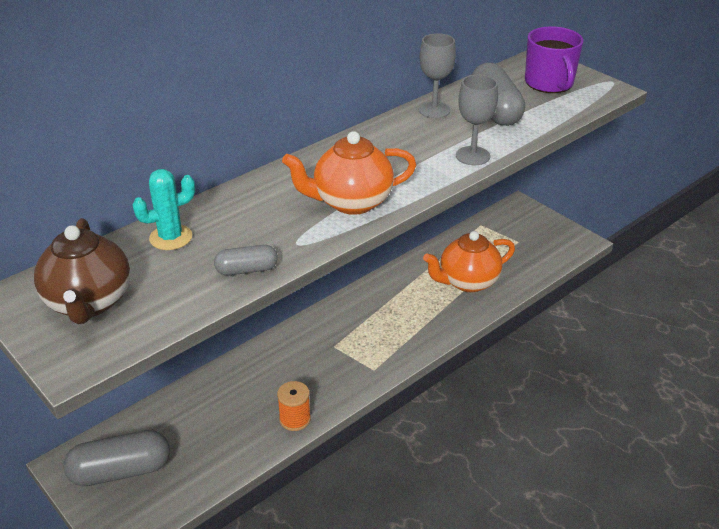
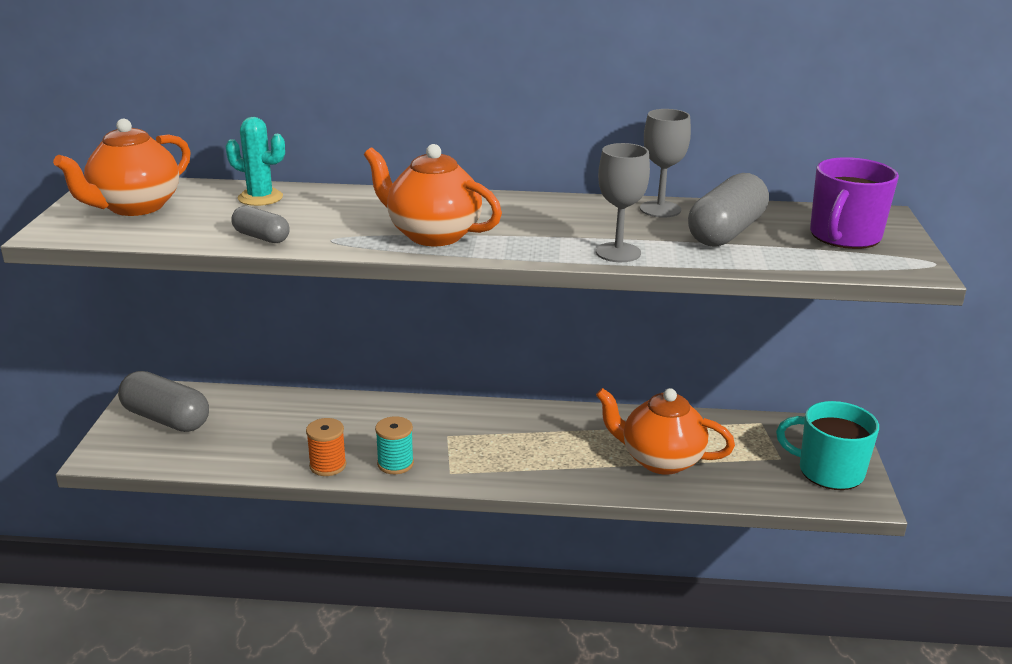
camera: 45 degrees right, 10 degrees down
brown teapot [34,218,130,324] -> orange teapot [53,119,191,216]
none -> turquoise spool [375,416,414,474]
none -> turquoise mug [776,401,879,490]

